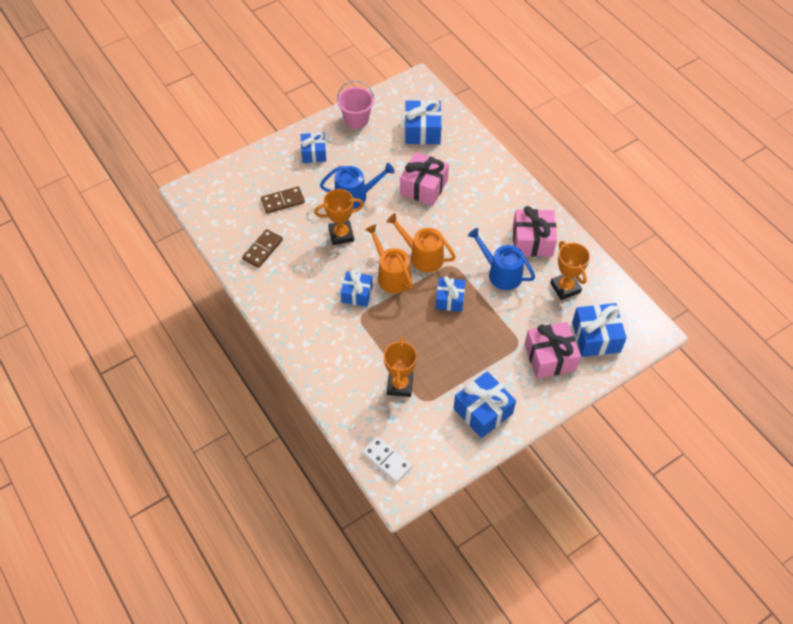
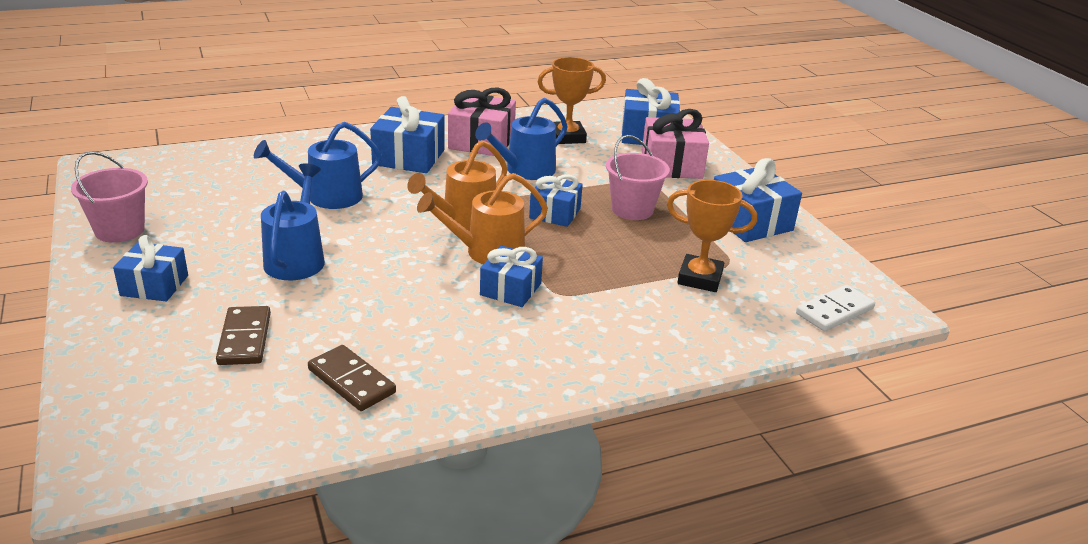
camera: 80 degrees left, 25 degrees down
orange trophy [314,189,364,245] -> none
pink gift [400,152,449,206] -> blue watering can [254,122,382,209]
blue gift [405,99,442,144] -> blue gift moved to [370,96,445,173]
none -> pink bucket [606,135,670,220]

